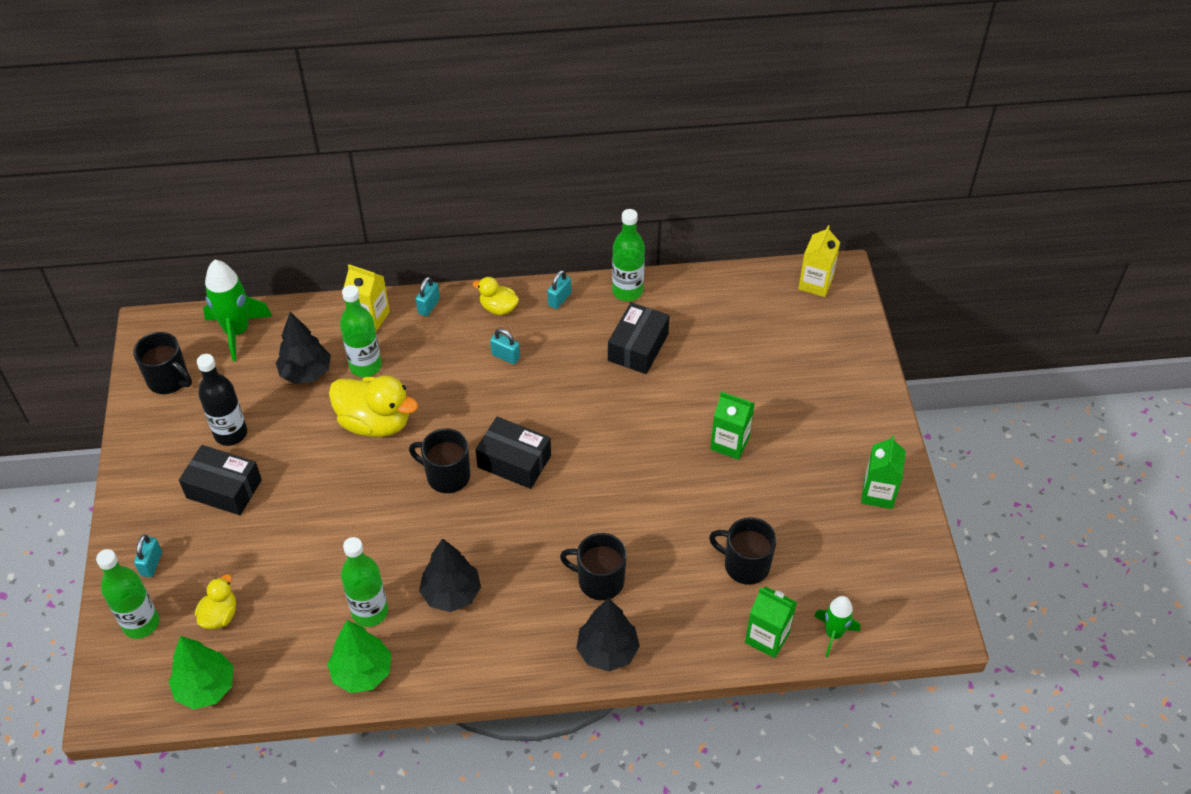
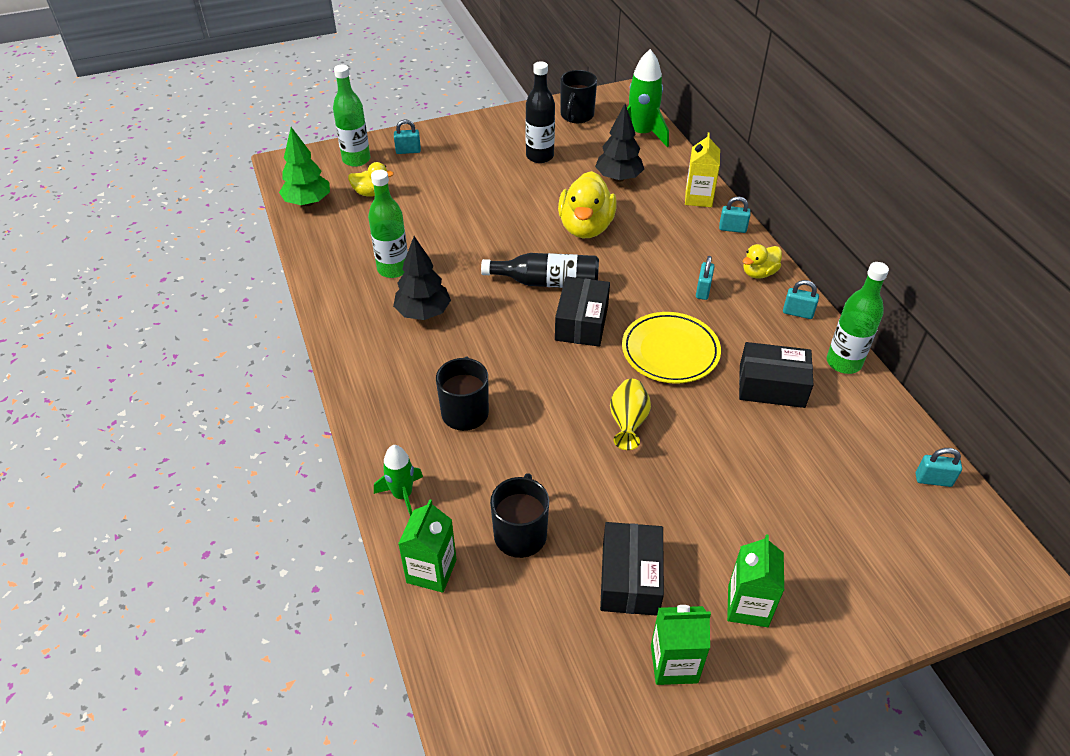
camera: 75 degrees right, 5 degrees down
black box [179,445,262,515] -> black box moved to [600,522,664,616]
green tree [327,620,391,693] -> none
green bottle [340,285,382,377] -> none
black mug [409,428,470,493] -> black bottle [481,253,599,288]
yellow duck [472,277,519,315] -> yellow duck turned 135 degrees counterclockwise [743,244,782,278]
black tree [576,598,640,672] -> none
green carton [710,391,755,460] -> green carton moved to [727,534,784,627]
yellow carton [798,225,840,297] -> none
green rocket [814,596,860,657] -> green rocket moved to [374,445,423,517]
none -> yellow vase [610,379,651,450]
none -> yellow plate [622,312,721,384]
none -> turquoise padlock [916,448,962,487]

